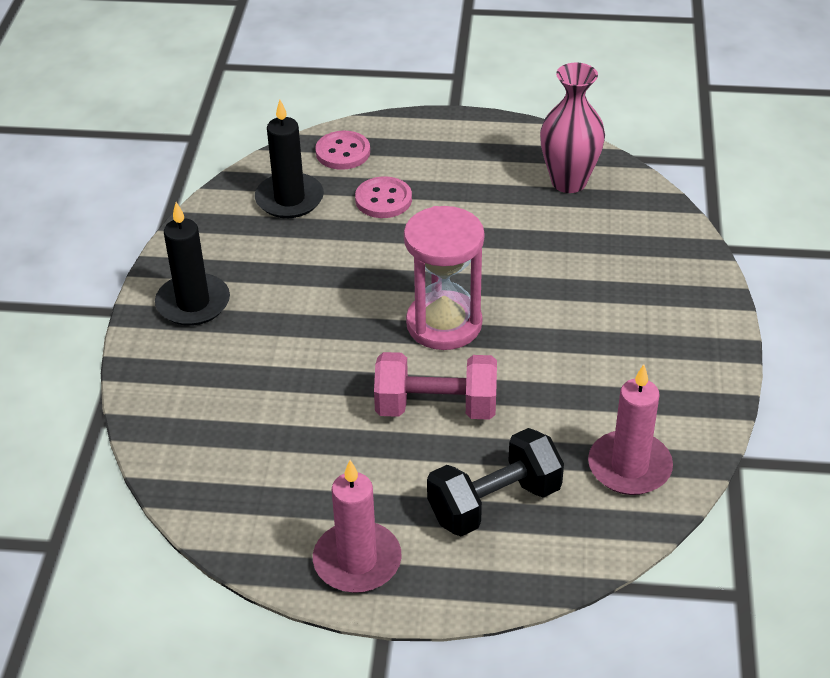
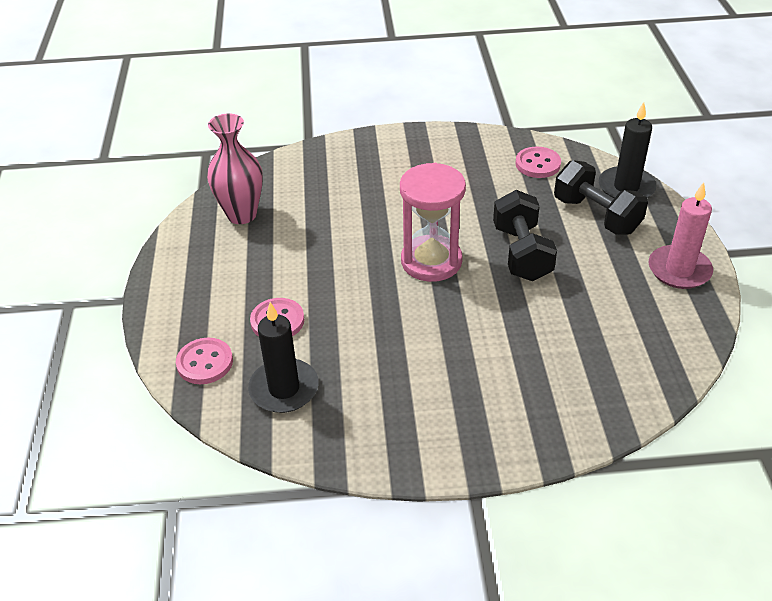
camera: 100 degrees left, 0 degrees up
black candle [155,202,230,326] -> black candle moved to [599,102,657,198]
pink dumbbell [374,352,497,420] -> black dumbbell [493,190,557,281]
pink candle [588,364,673,495] -> pink button [515,147,561,178]

